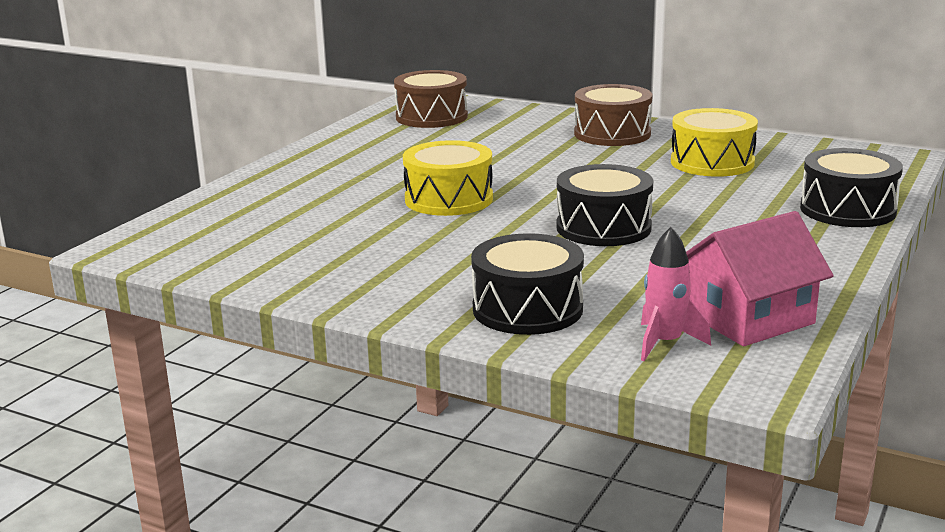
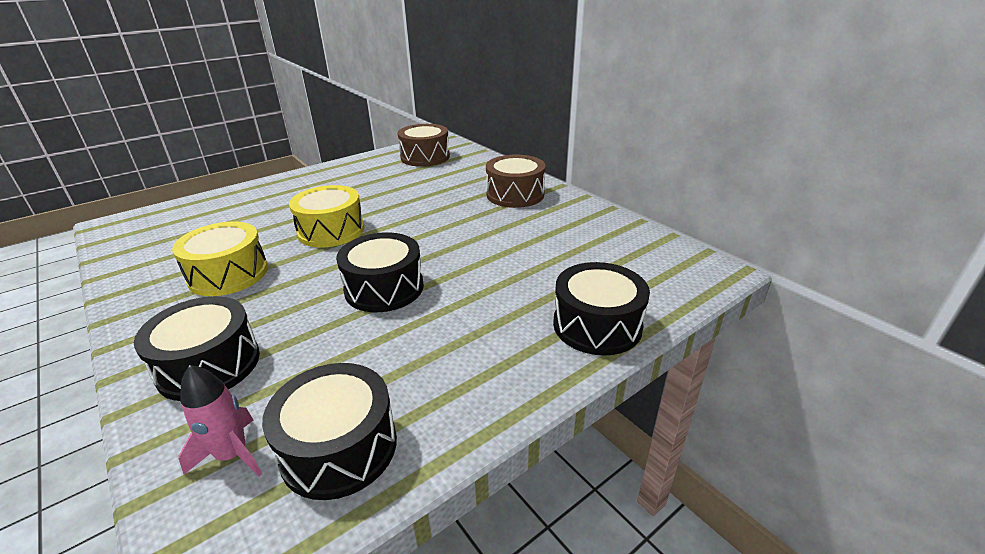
camera: 25 degrees right, 10 degrees up
yellow drum [671,108,758,177] -> yellow drum moved to [172,222,268,296]
pink house [686,211,834,346] -> black drum [262,363,397,500]

